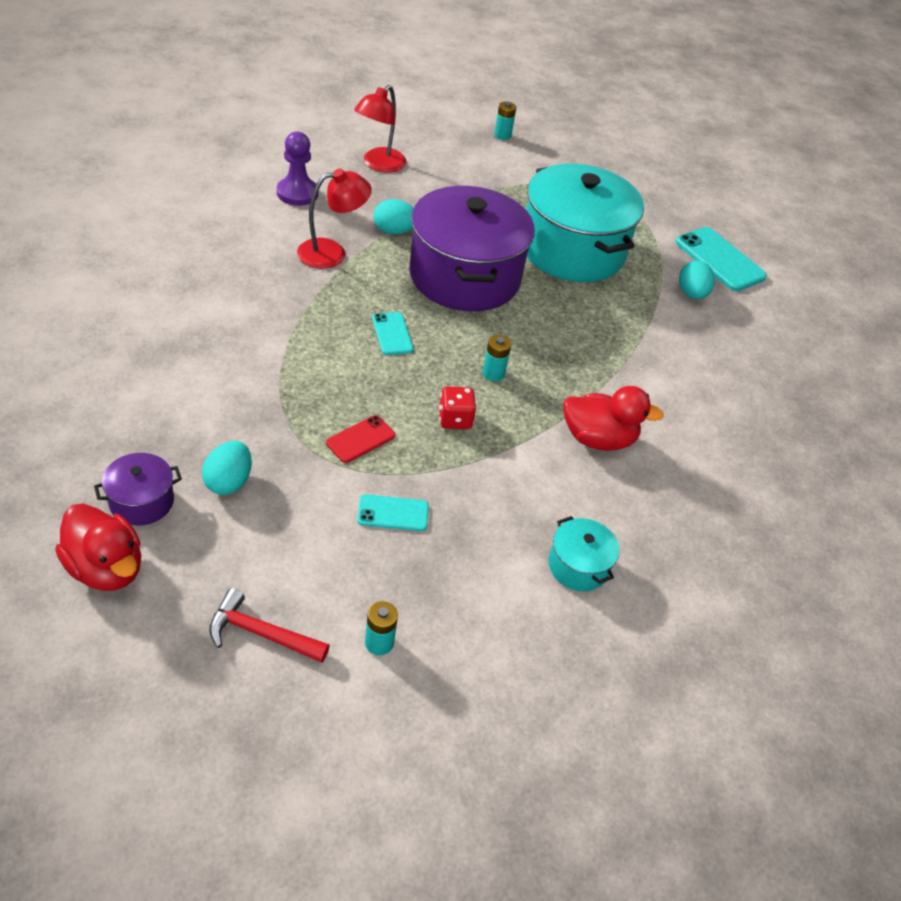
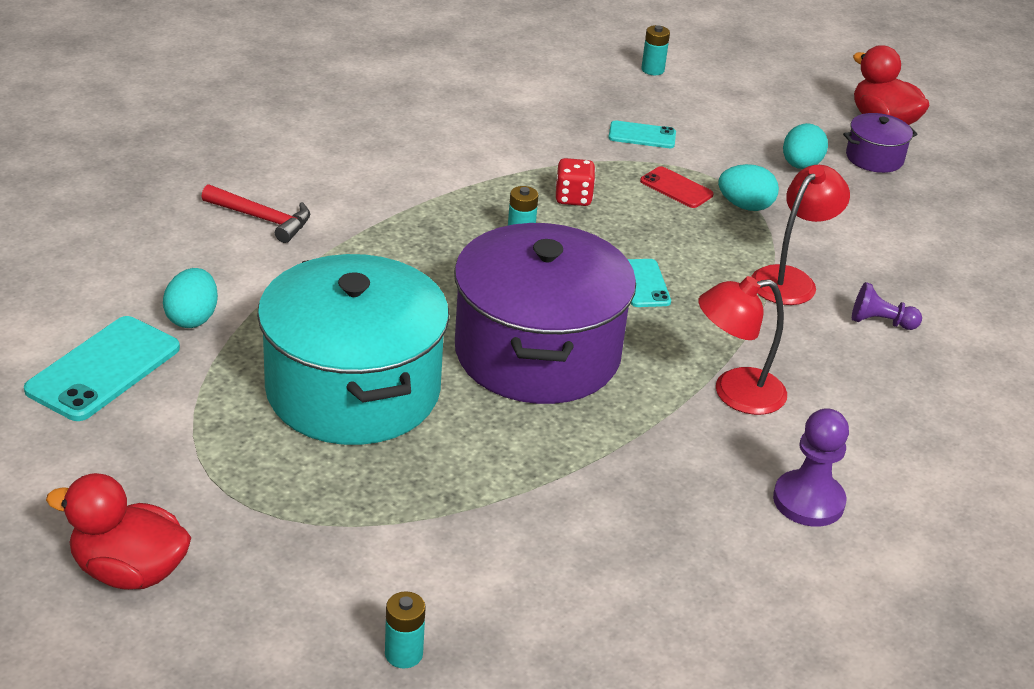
camera: 170 degrees left, 10 degrees down
red hammer [209,588,330,663] -> red hammer moved to [201,184,310,243]
red phone [326,415,395,463] -> red phone turned 75 degrees clockwise [640,166,714,208]
red lamp [354,85,406,173] -> red lamp moved to [751,165,850,305]
turquoise egg [374,199,414,234] -> turquoise egg moved to [718,164,779,211]
turquoise pot [548,516,619,591] -> none
red duck [563,386,664,451] -> red duck moved to [46,473,191,590]
turquoise phone [675,227,767,291] -> turquoise phone turned 60 degrees clockwise [24,316,180,421]
none -> purple pawn [852,282,922,330]

